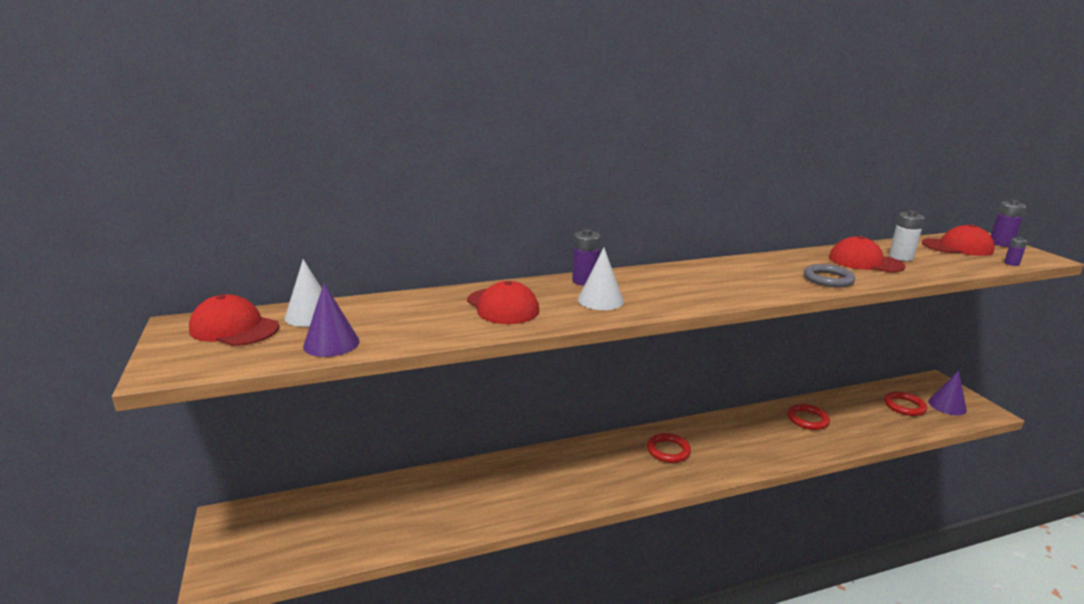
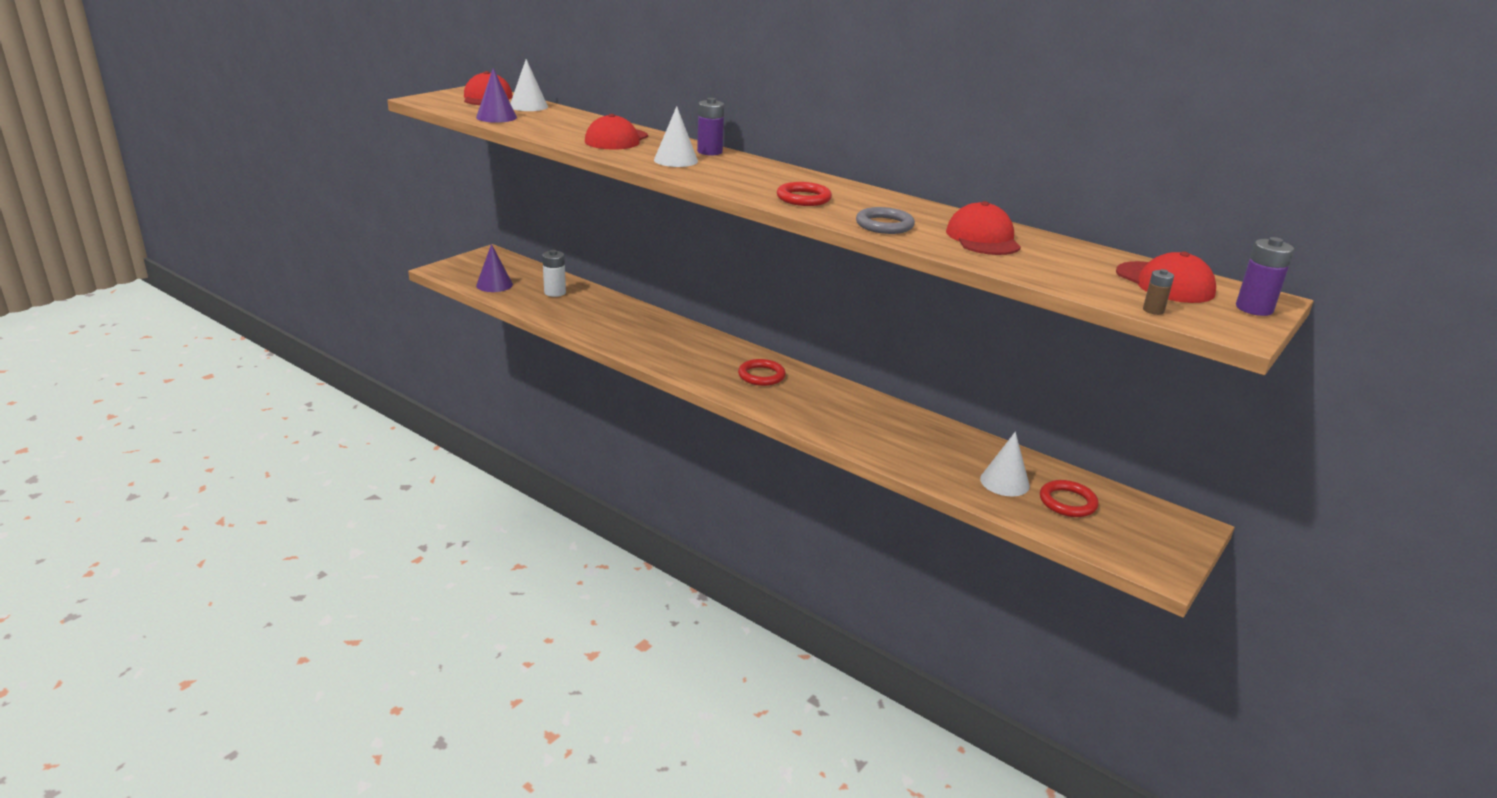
camera: 55 degrees right, 5 degrees up
red ring [787,404,830,430] -> red ring moved to [777,182,832,206]
white battery [889,211,925,261] -> white battery moved to [542,250,566,297]
purple cone [928,370,967,415] -> purple cone moved to [476,244,513,292]
purple battery [1004,237,1028,266] -> brown battery [1143,269,1174,315]
none -> white cone [980,432,1030,496]

